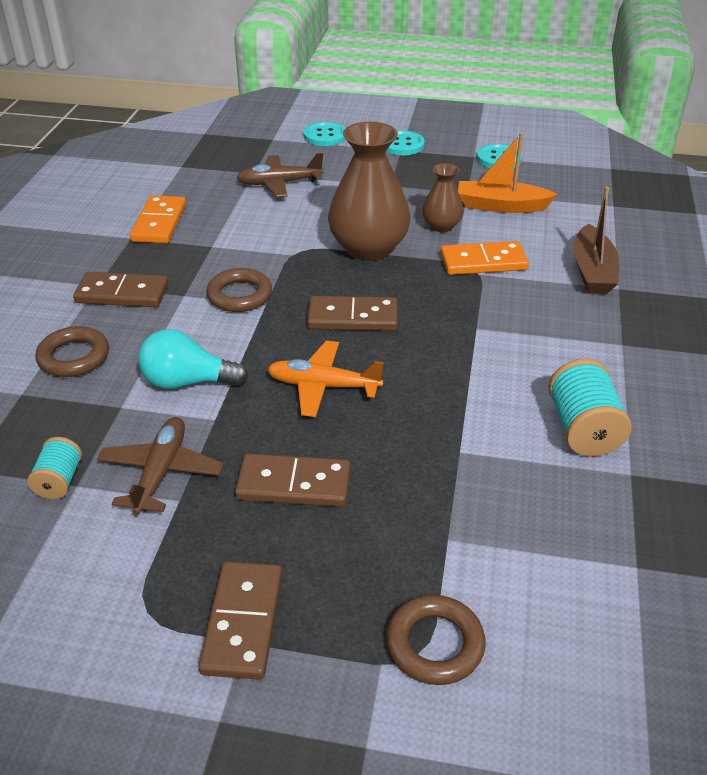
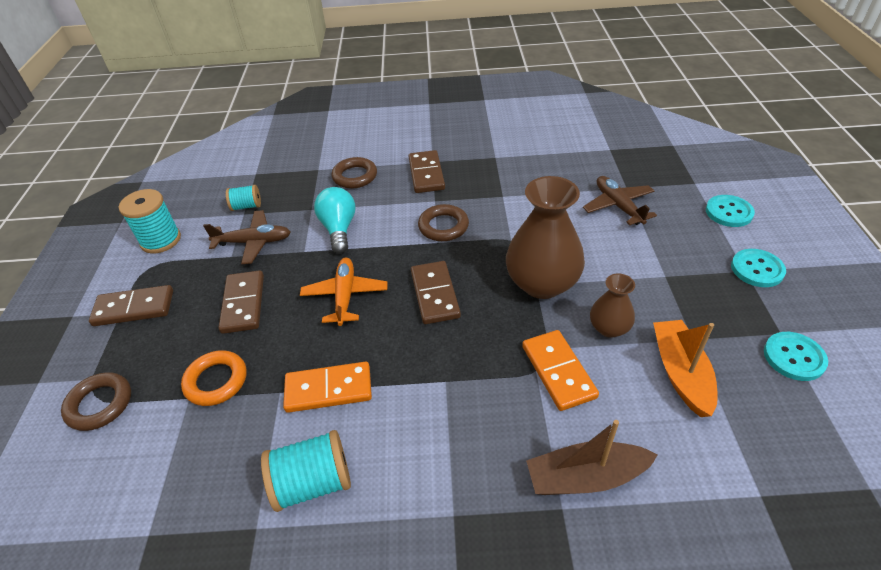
camera: 80 degrees right, 5 degrees up
orange domino [130,195,186,243] -> orange domino moved to [283,362,372,413]
none -> turquoise spool [119,189,181,253]
none -> orange ring [181,350,247,406]

